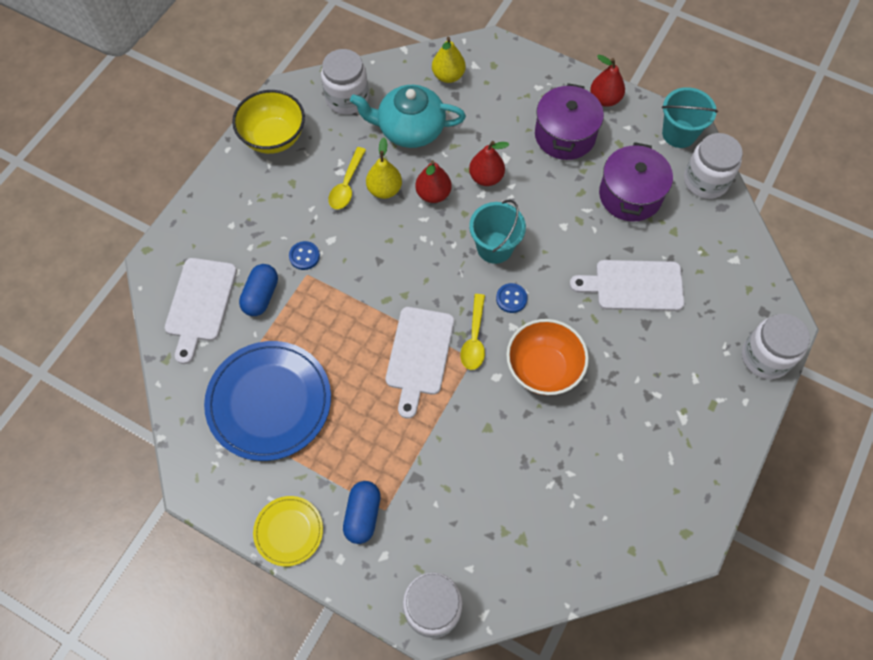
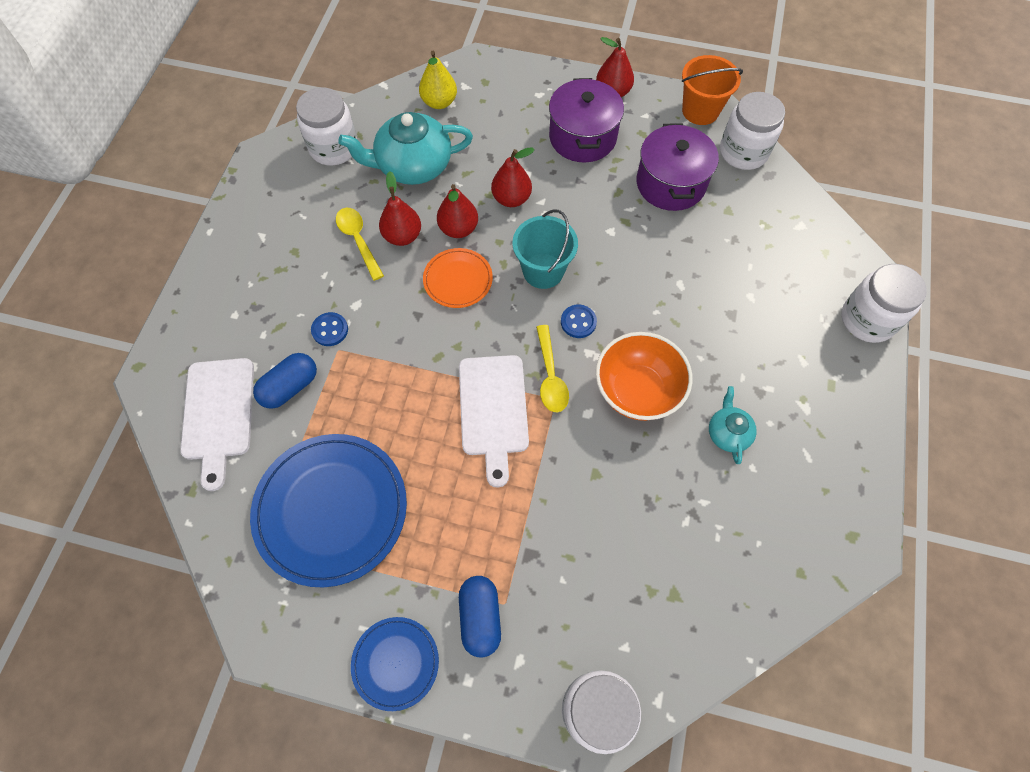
camera: 15 degrees left, 0 degrees up
yellow bowl [232,90,305,154] -> none
blue capsule [239,264,278,316] -> blue capsule turned 45 degrees clockwise [253,353,317,409]
yellow plate [253,496,323,566] -> blue plate [351,617,439,711]
yellow spoon [328,147,366,209] -> yellow spoon turned 150 degrees clockwise [336,207,384,281]
yellow pear [366,138,402,199] -> red pear [379,171,421,246]
white cutting board [569,260,684,311] -> none
turquoise bucket [662,87,718,148] -> orange bucket [682,55,743,125]
none -> orange plate [423,248,493,308]
none -> turquoise teapot [709,386,757,464]

